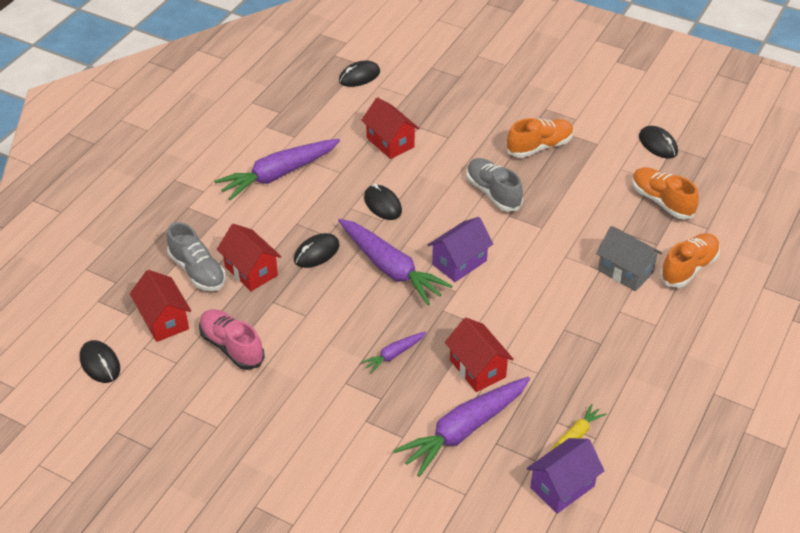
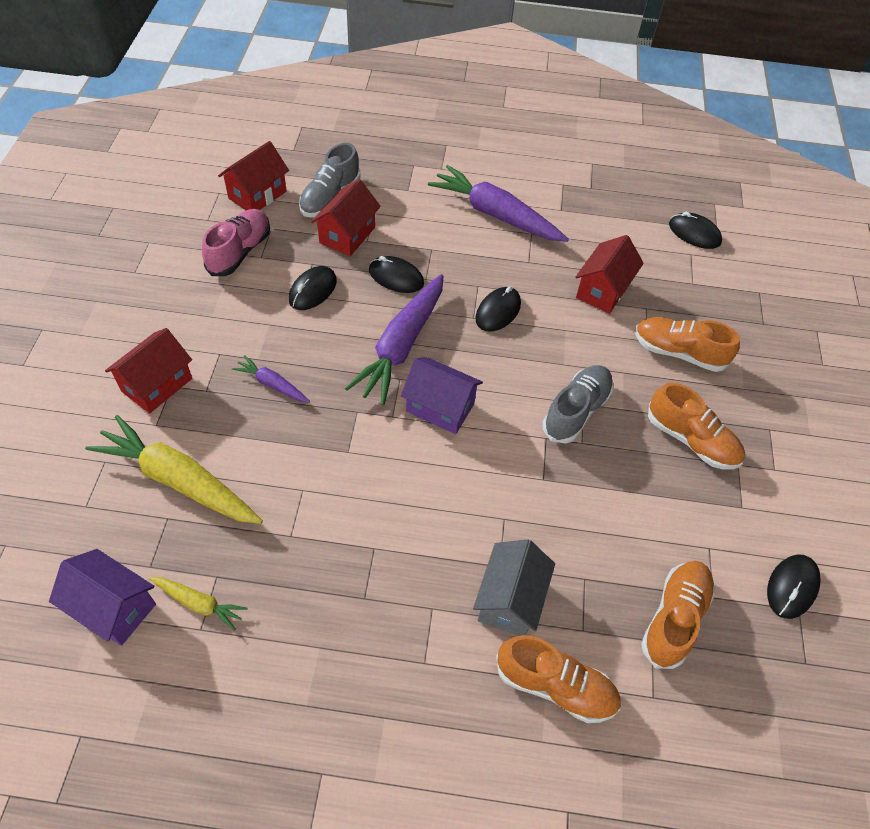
camera: 65 degrees right, 10 degrees up
black mouse [80,340,120,383] -> black mouse moved to [289,266,337,310]
purple carrot [393,377,530,477] -> yellow carrot [85,415,263,524]
red house [445,318,514,392] -> red house moved to [105,328,192,414]
none -> orange shoe [635,317,740,372]

